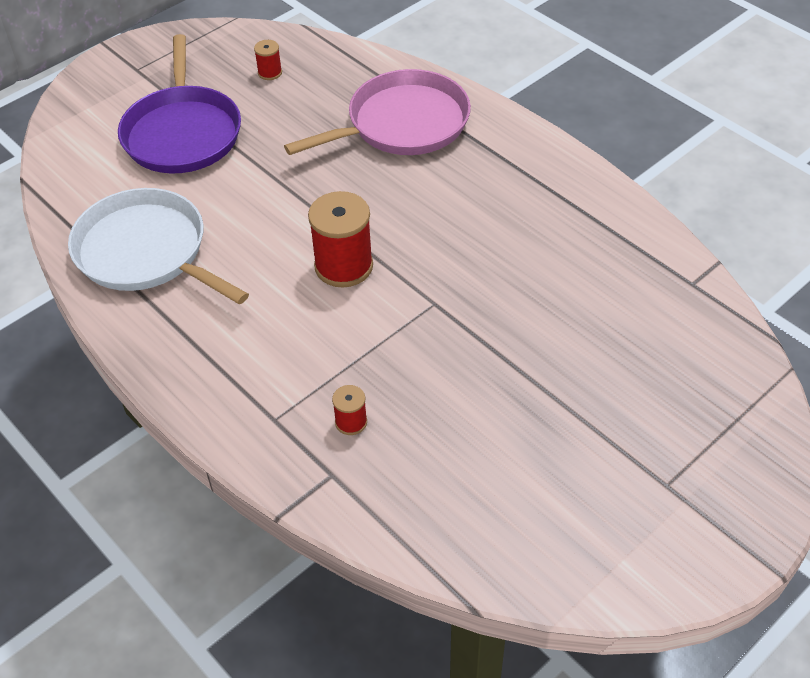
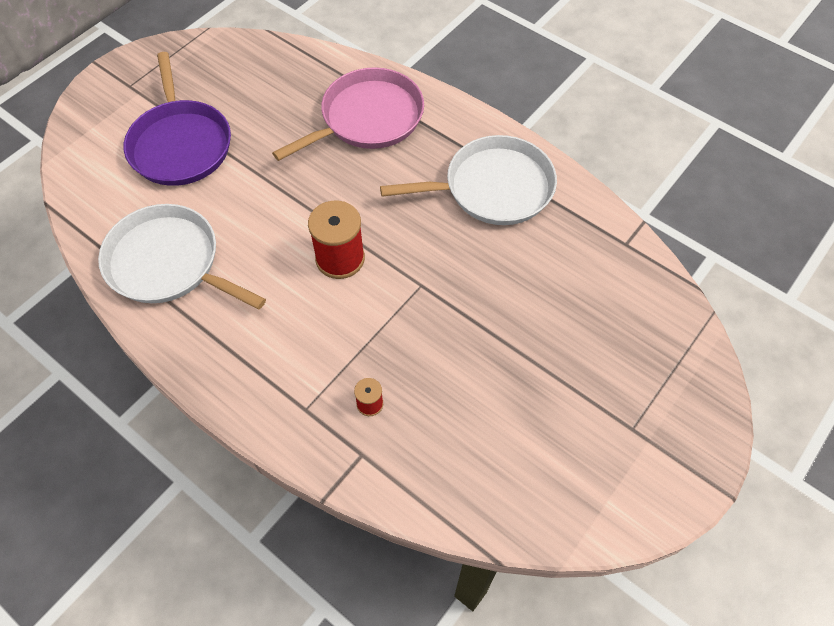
camera: 10 degrees left, 10 degrees up
red spool [254,40,282,80] -> none
none -> white pan [380,135,557,225]

